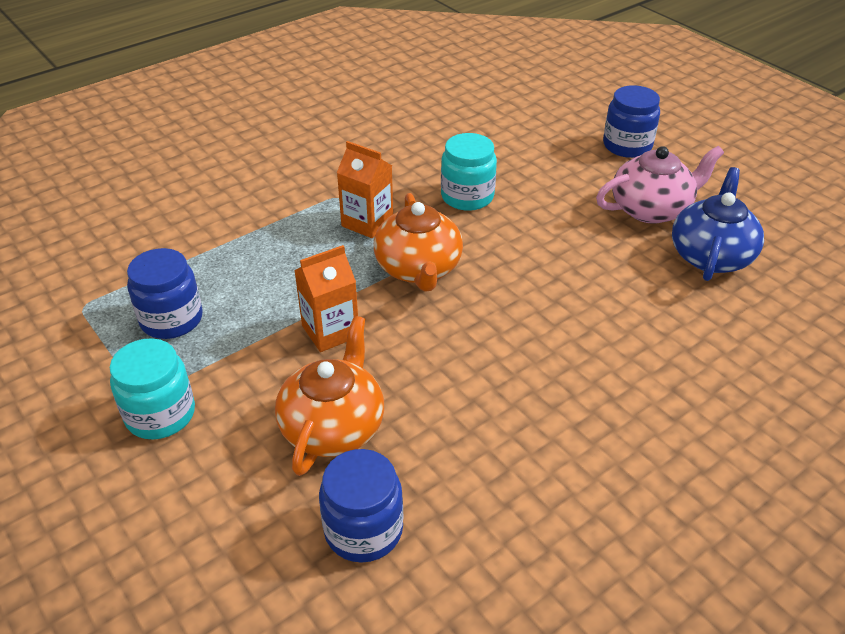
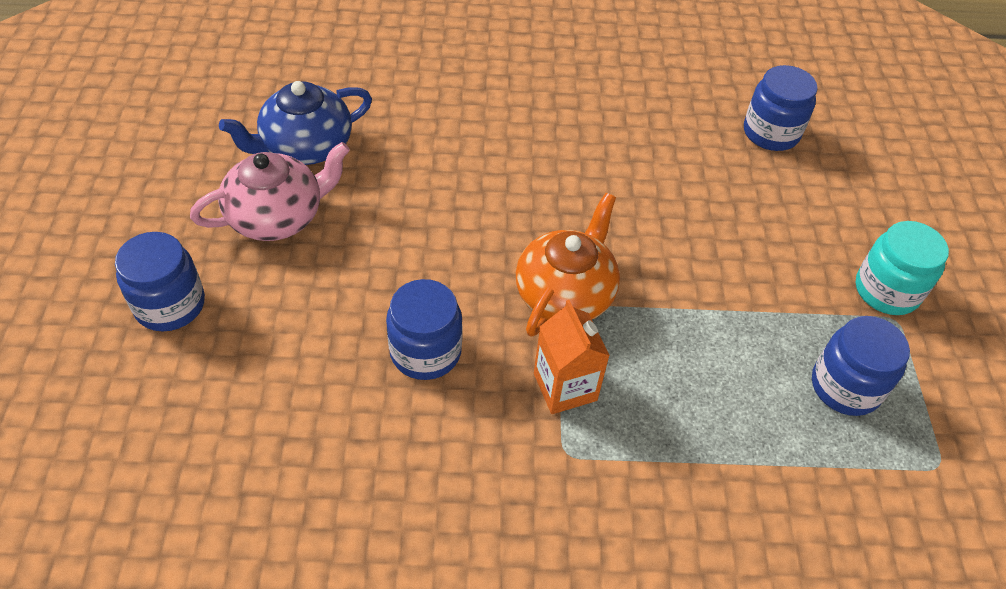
camera: 145 degrees left, 10 degrees up
orange teapot [275,316,384,476] -> none
orange carton [294,245,358,352] -> none
turquoise jar [441,133,497,211] -> blue jar [386,279,463,380]
pink teapot [596,146,724,224] -> pink teapot turned 135 degrees clockwise [190,142,350,241]

